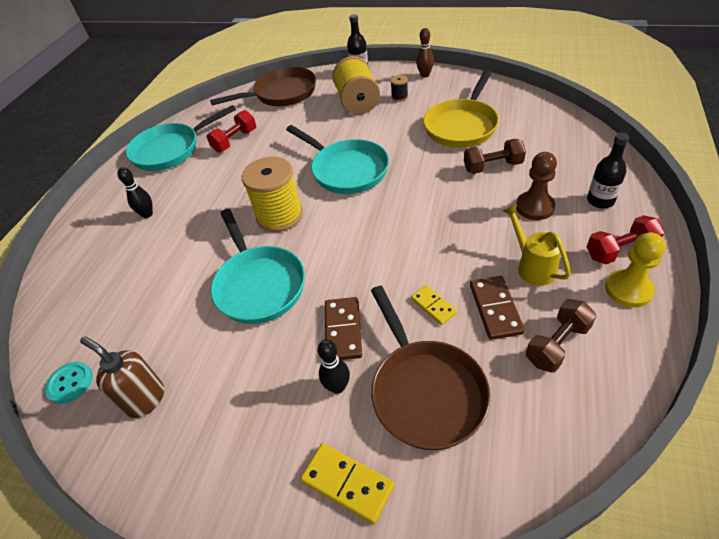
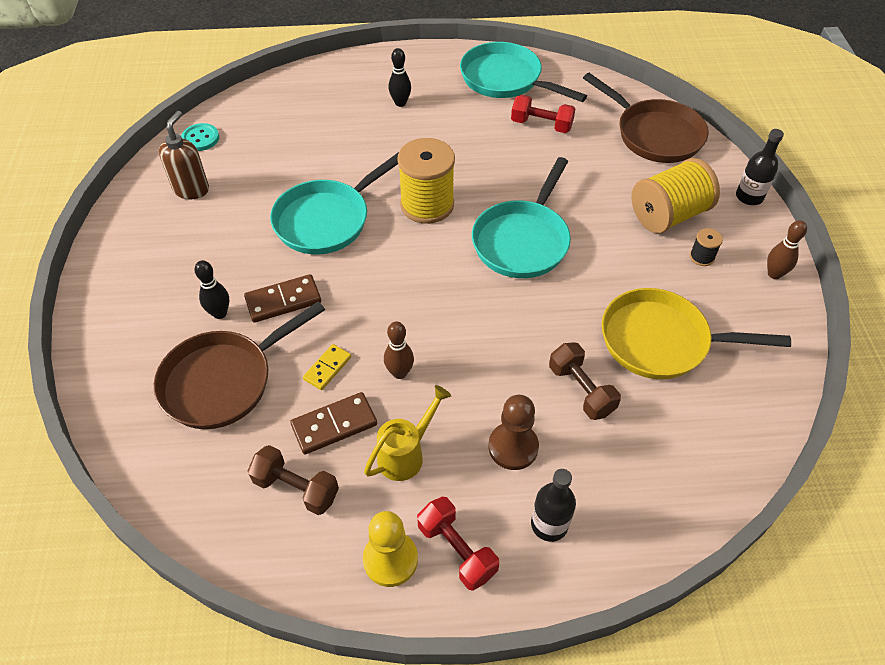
camera: 65 degrees right, 5 degrees up
yellow domino [300,443,395,524] -> none
none -> brown bowling pin [384,321,414,379]

